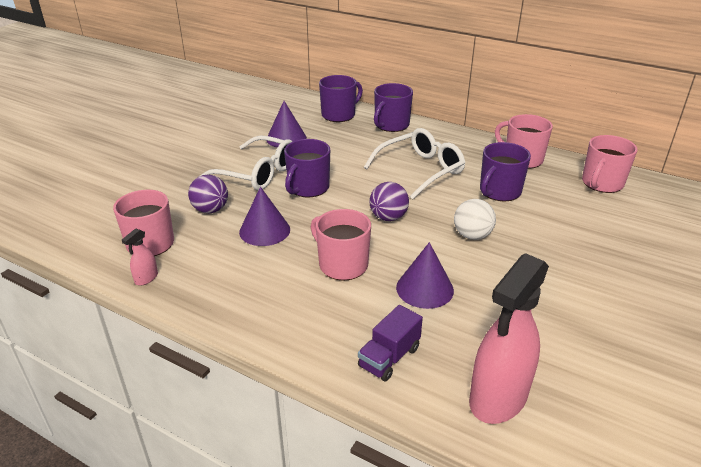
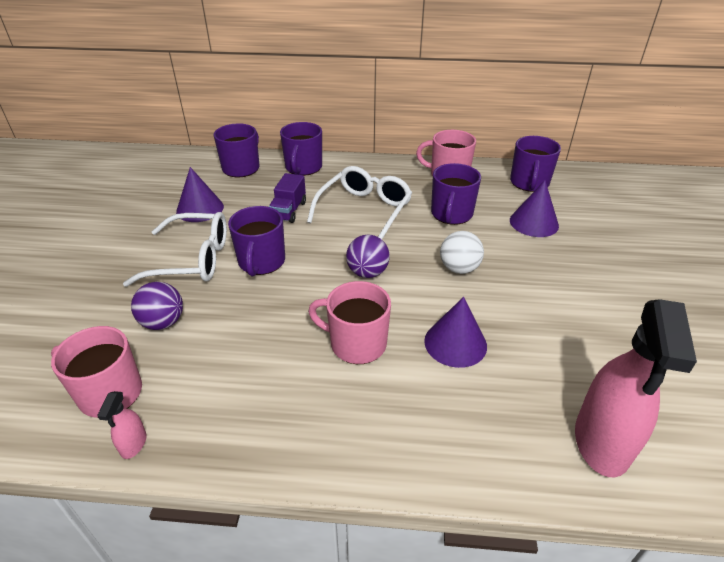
camera: 25 degrees left, 5 degrees up
purple cone [239,187,290,246] -> purple cone moved to [510,180,559,237]
purple truck [358,305,423,382] -> purple truck moved to [269,173,306,223]
pink mug [582,135,638,193] -> purple mug [510,136,561,192]

